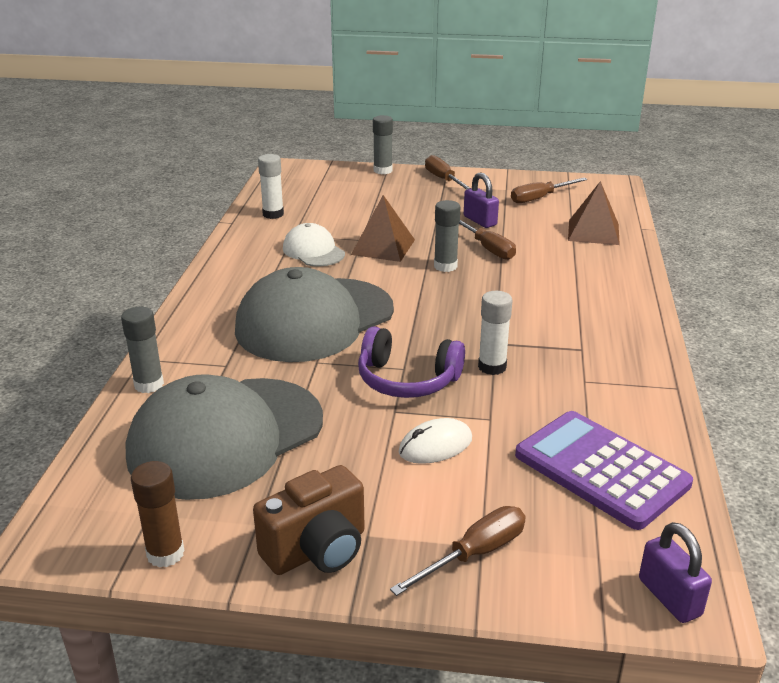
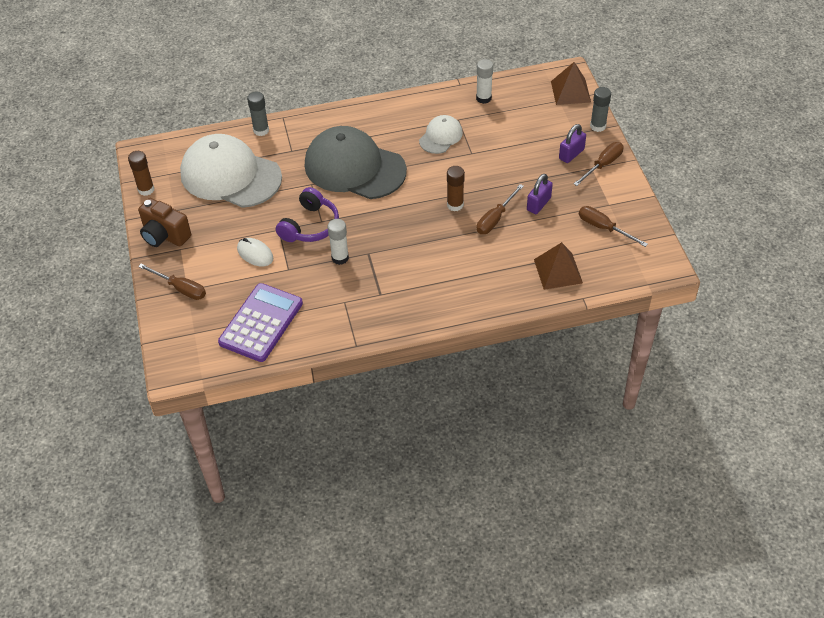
camera: 70 degrees right, 20 degrees up
grey cap [126,374,323,500] -> white cap [180,134,282,208]
brown pyramid [351,195,415,262] -> brown pyramid moved to [551,62,591,105]
purple headphones [358,326,465,398] -> purple headphones turned 150 degrees counterclockwise [276,187,339,242]
grey glue stick [434,200,460,272] -> brown glue stick [447,166,465,211]
purple padlock [639,522,712,623] -> purple padlock moved to [559,124,586,163]

